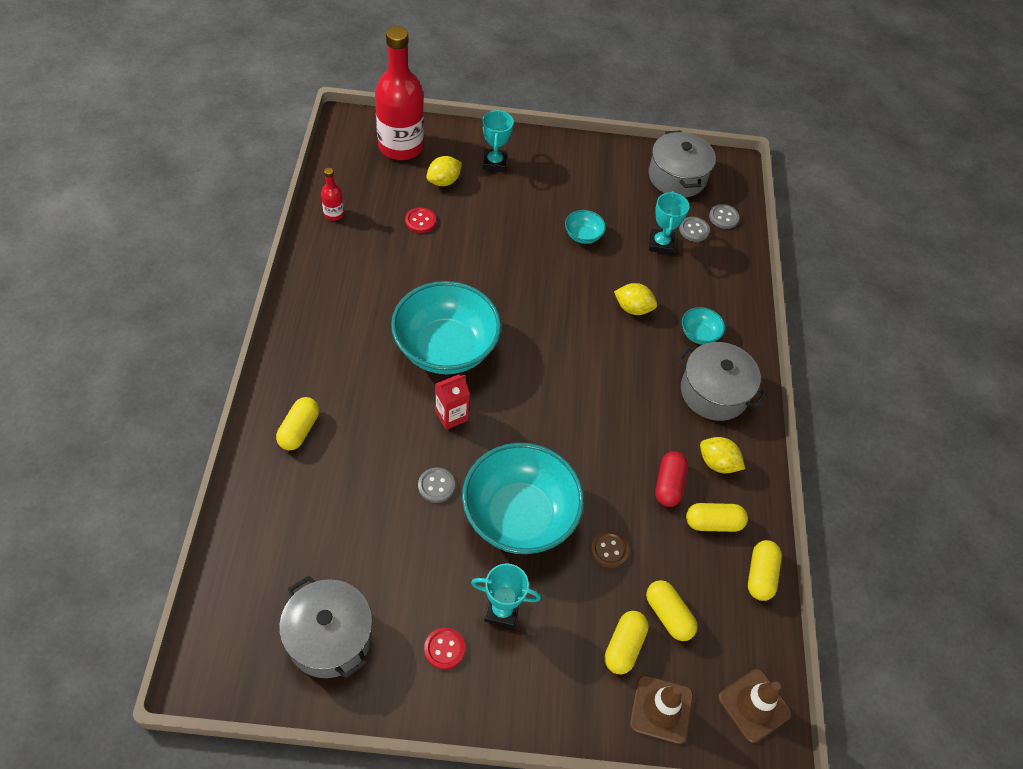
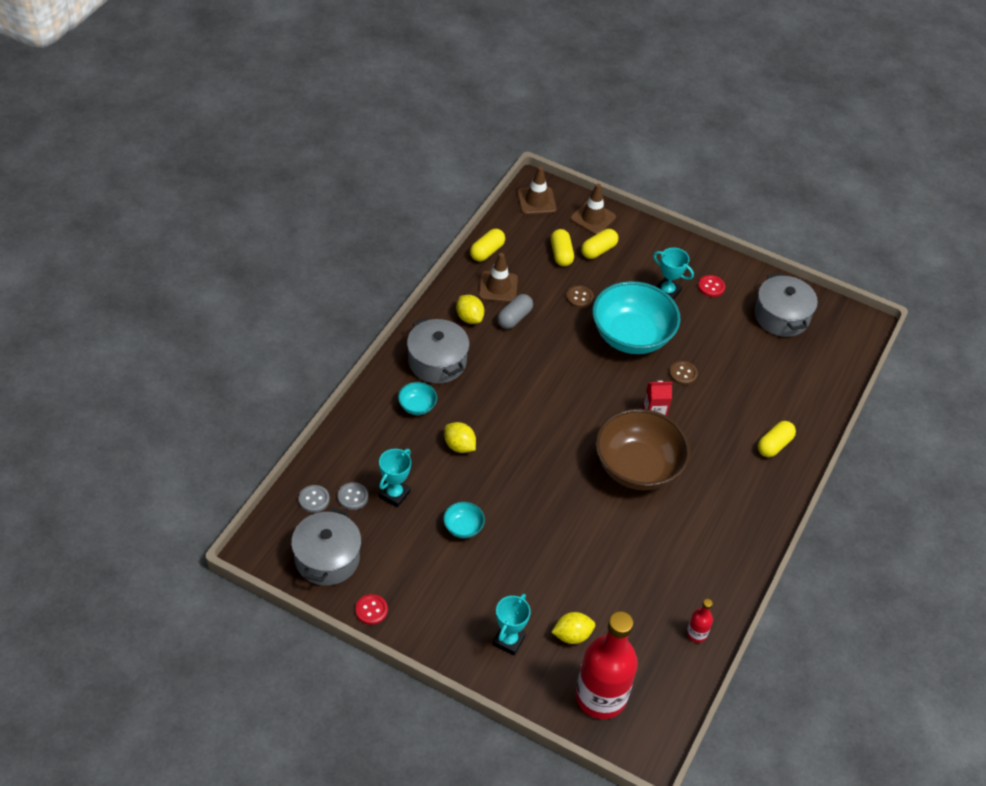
camera: 155 degrees left, 5 degrees down
turquoise bowl [391,281,501,374] -> brown bowl [595,409,690,490]
red button [405,207,436,233] -> red button moved to [355,594,388,625]
grey button [418,468,455,503] -> brown button [669,361,698,385]
red capsule [655,451,688,507] -> grey capsule [497,294,533,329]
yellow capsule [686,503,748,532] -> brown traffic cone [479,253,518,303]

